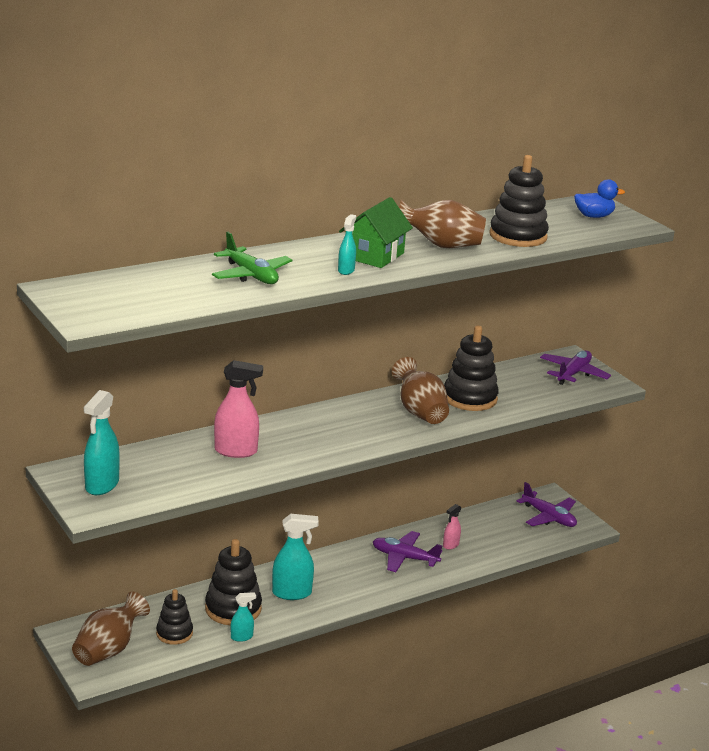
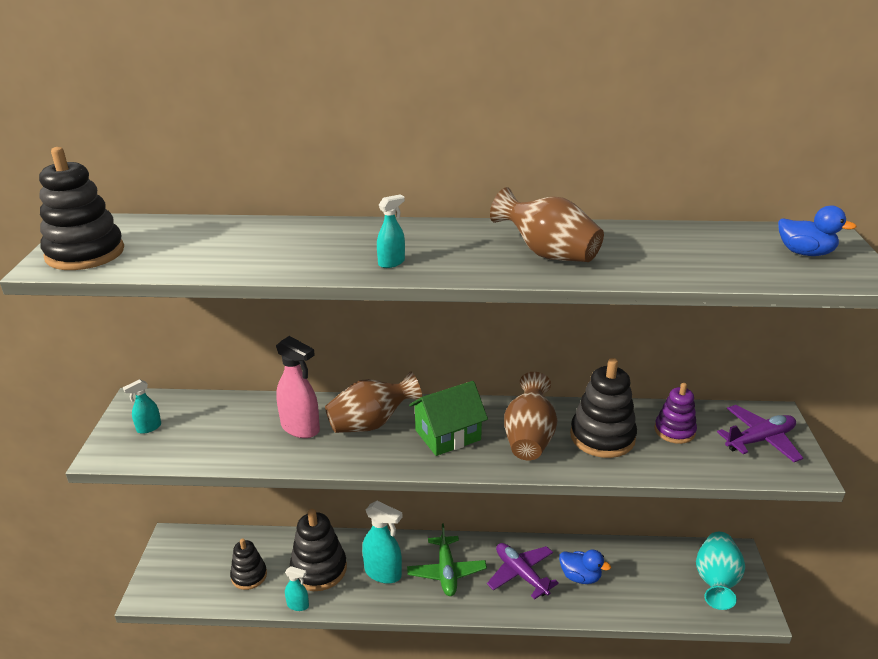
camera: 35 degrees right, 5 degrees up
brown vase [72,591,150,666] -> brown vase moved to [325,371,422,433]
turquoise spray bottle [84,390,120,495] -> turquoise spray bottle [123,379,161,434], size x0.55
green plane [212,232,292,284] -> green plane moved to [407,523,487,596]
green house [339,197,413,268] -> green house moved to [409,381,488,456]
pink spray bottle [443,504,461,550] -> blue duck [559,550,611,584]
black stacking toy [489,155,549,247] -> black stacking toy moved to [39,147,124,270]
purple plane [516,482,577,527] -> turquoise vase [696,532,745,610]
none -> purple stacking toy [654,383,697,444]

